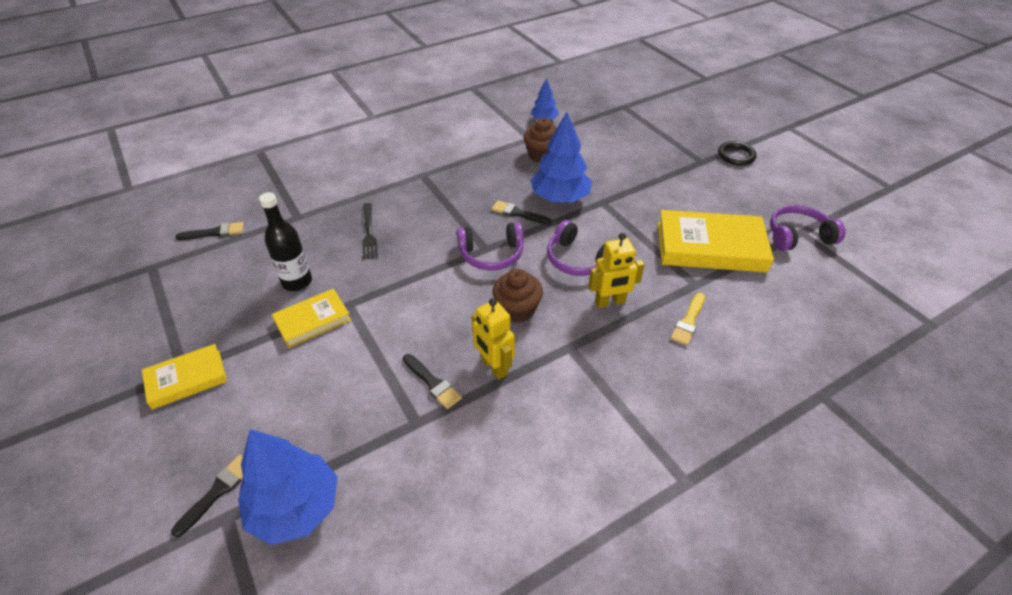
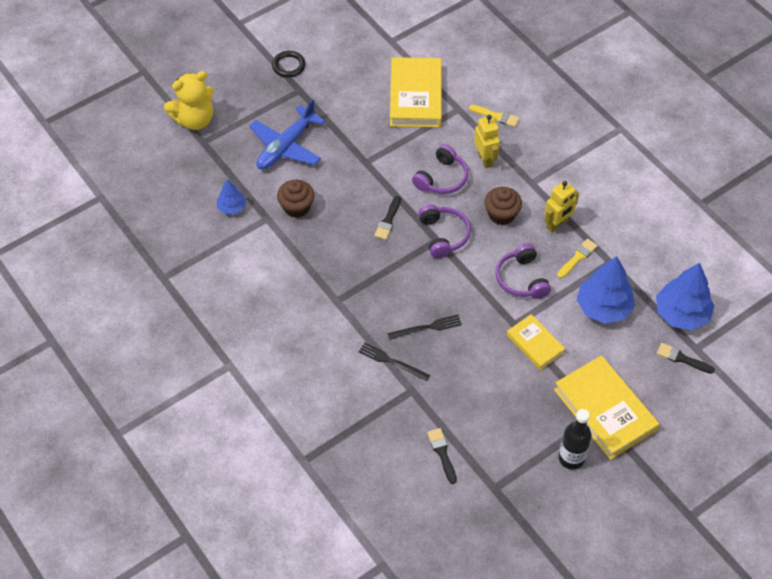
camera: 95 degrees left, 10 degrees up
yellow book [142,344,227,410] -> yellow book [554,355,659,460], size x1.75
black bottle [259,192,312,291] -> black bottle moved to [558,409,592,470]
black brush [403,354,462,409] -> yellow brush [557,238,598,278]
blue tree [530,112,592,202] -> blue tree moved to [577,256,635,324]
purple headphones [770,205,845,251] -> purple headphones moved to [495,244,551,299]
none -> yellow teddy bear [164,71,214,130]
none -> blue plane [249,99,325,170]
none -> black fork [359,342,430,381]

